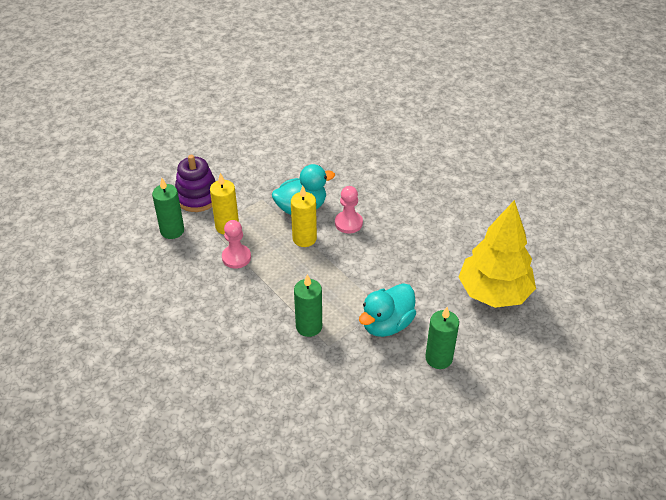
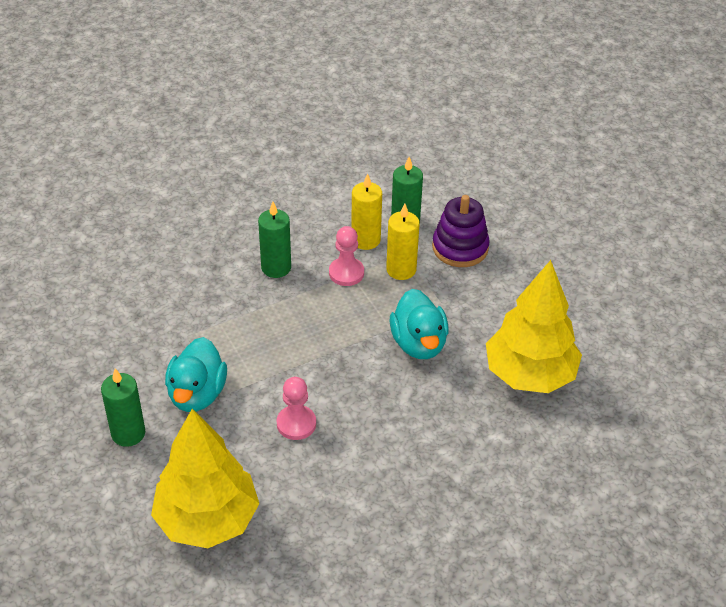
camera: 100 degrees right, 0 degrees up
yellow candle [291,186,317,247] -> yellow candle moved to [351,173,382,250]
green candle [294,274,322,337] -> green candle moved to [258,202,291,278]
pink pawn [335,186,363,234] -> pink pawn moved to [277,377,316,440]
turquoise duck [359,283,416,337] -> turquoise duck turned 135 degrees counterclockwise [165,337,227,412]
none -> yellow tree [486,260,582,393]

